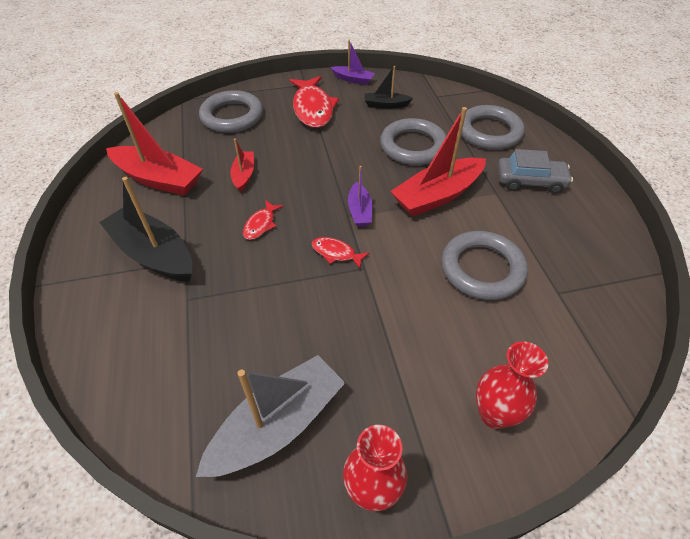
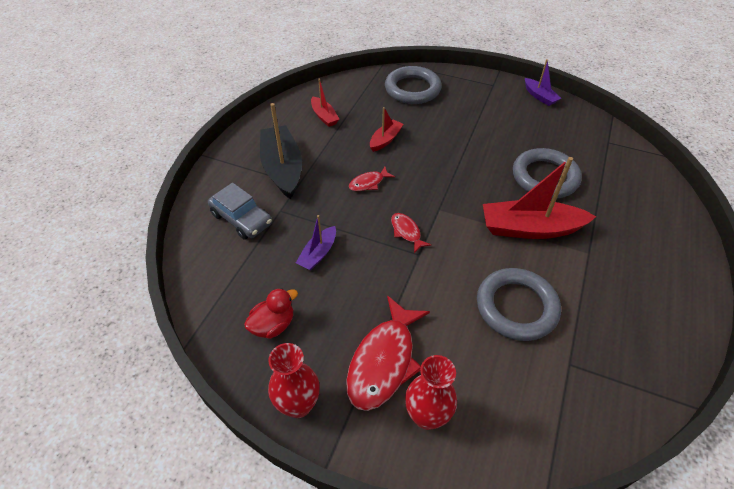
camera: 35 degrees right, 0 degrees up
red boat [106,92,203,196] -> red boat [311,79,339,127], size x0.52
grey boat [196,355,345,477] -> red duck [244,288,298,339]
red fish [289,76,339,128] -> red fish moved to [346,295,430,411]
purple boat [348,166,372,227] -> purple boat moved to [296,215,336,271]
black boat [364,66,413,109] -> none
grey ring [461,105,525,150] -> none
grey car [498,149,573,194] -> grey car moved to [208,183,272,240]

